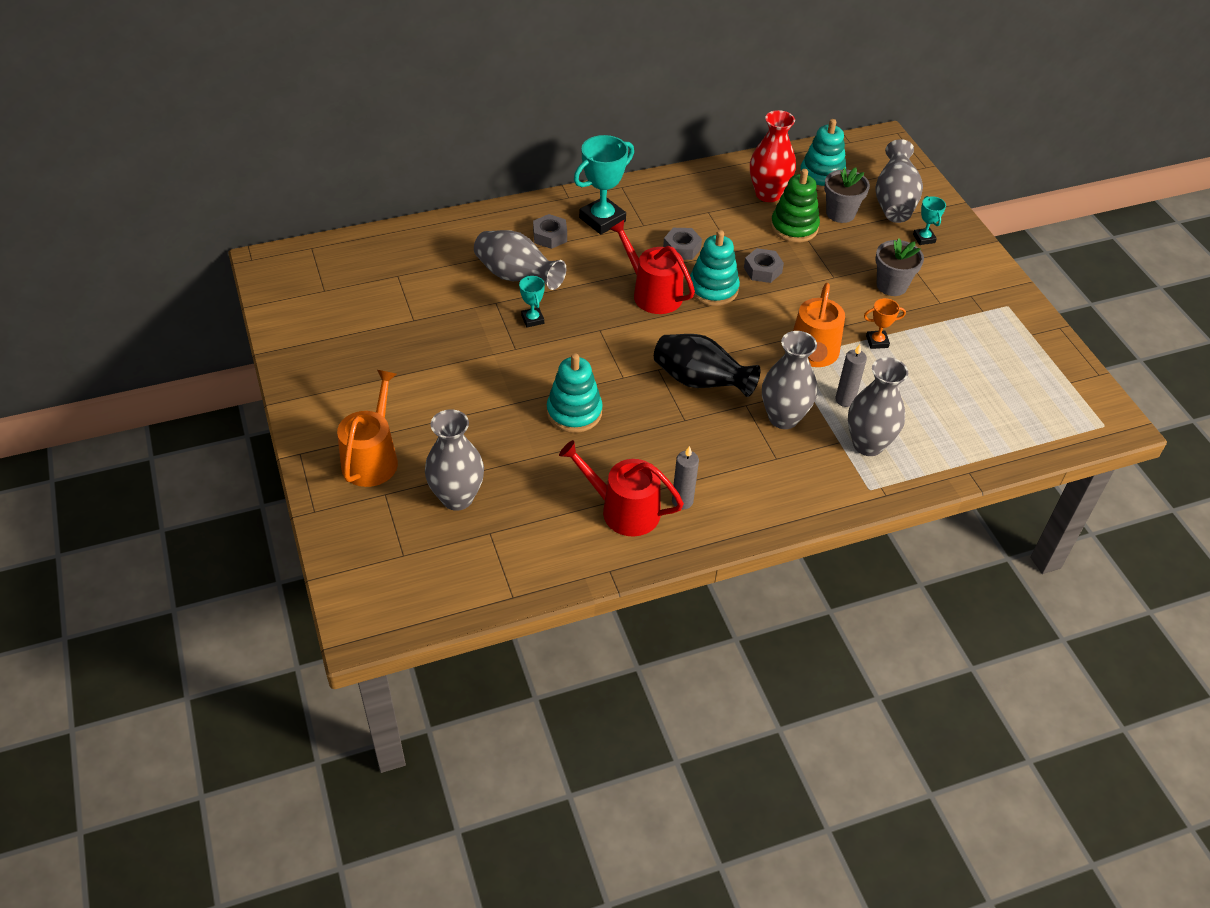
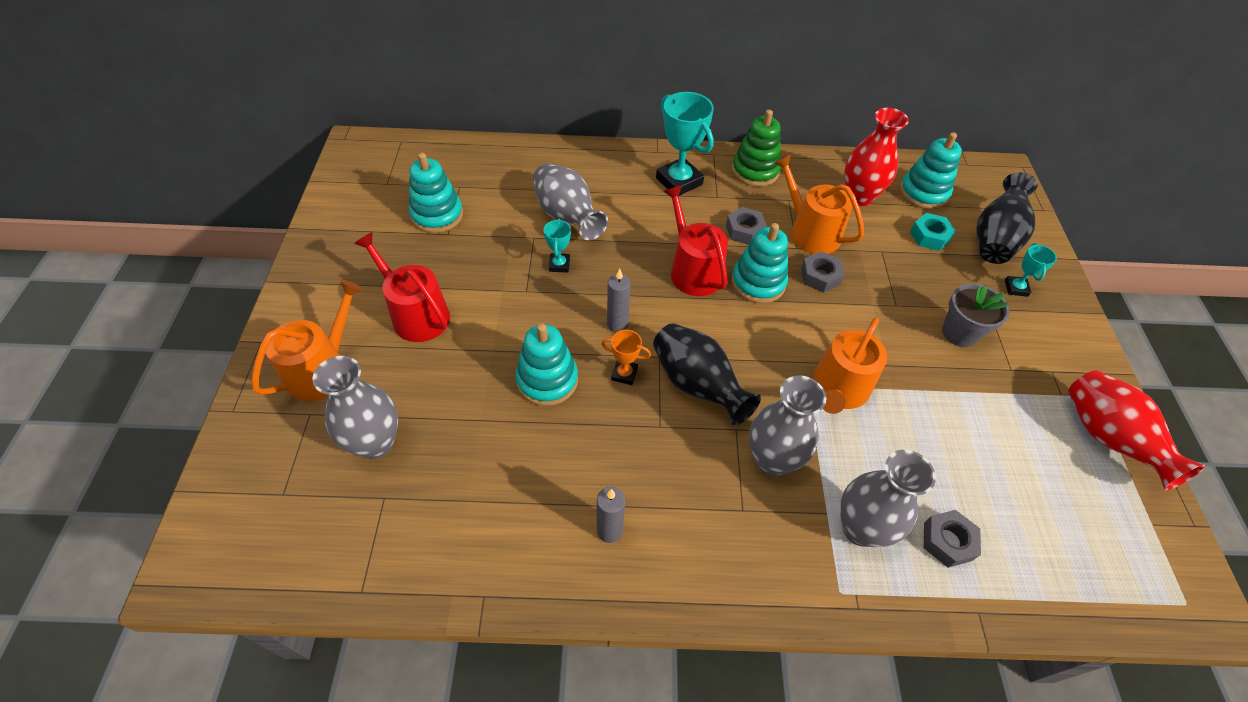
camera: 20 degrees right, 5 degrees up
grey nut [533,214,567,249] -> grey nut moved to [924,510,981,568]
red watering can [559,440,684,537] -> red watering can moved to [354,232,450,342]
turquoise trophy [574,135,634,234] -> turquoise trophy turned 75 degrees clockwise [656,92,714,196]
green stacking toy [771,169,820,243] -> green stacking toy moved to [732,110,781,187]
grey flower pot [824,167,870,223] -> turquoise nut [910,213,956,251]
grey candle [835,344,867,407] -> grey candle moved to [607,269,631,332]
orange trophy [864,298,906,349] -> orange trophy moved to [601,330,651,385]
grey vase [875,139,923,223] -> black vase [976,172,1038,264]
none -> turquoise stacking toy [409,153,463,233]
none -> orange watering can [774,154,864,254]
none -> red vase [1068,370,1205,491]

